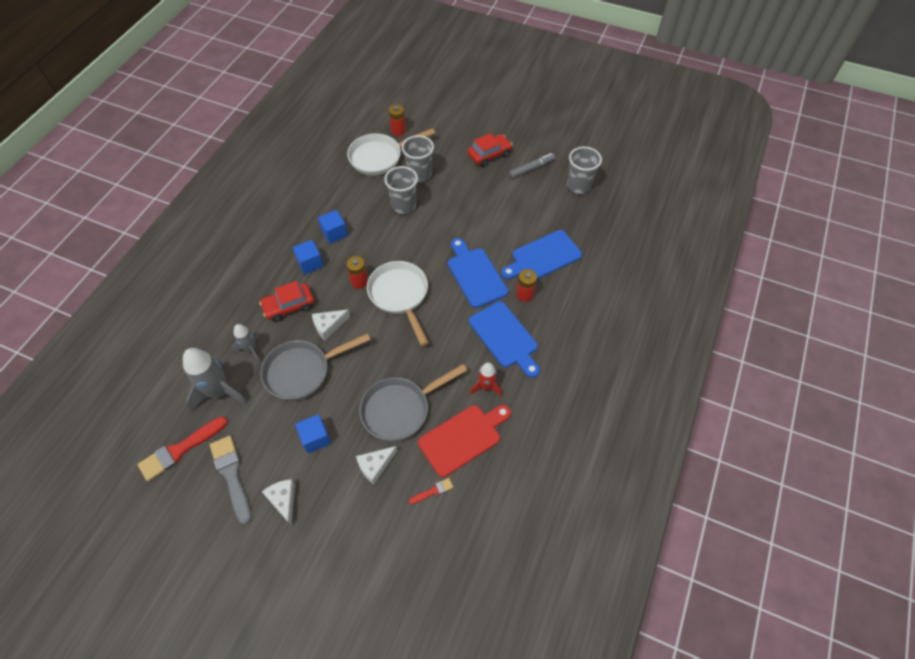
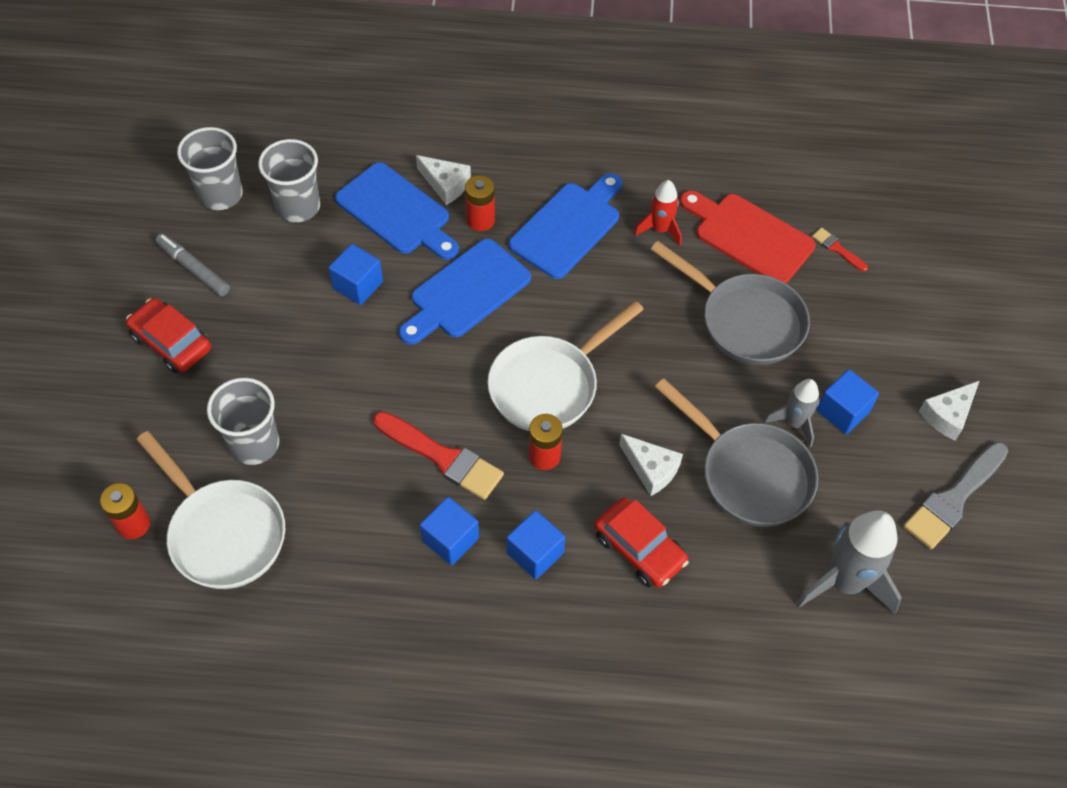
camera: 110 degrees left, 0 degrees up
red brush [138,416,228,481] -> red brush moved to [373,411,504,500]
grey rocket [232,324,261,362] -> grey rocket moved to [764,379,819,447]
white cheese [356,446,397,484] -> white cheese moved to [416,155,471,205]
grey cup [384,166,418,214] -> grey cup moved to [258,139,320,222]
none -> blue cube [329,244,383,305]

